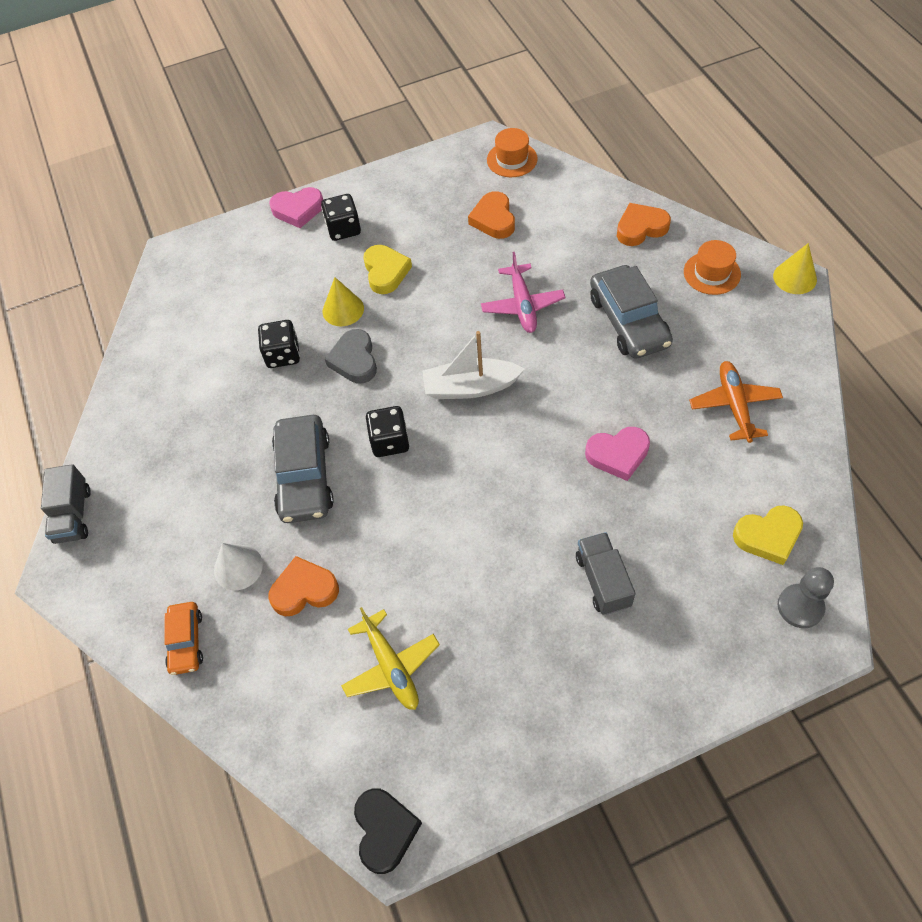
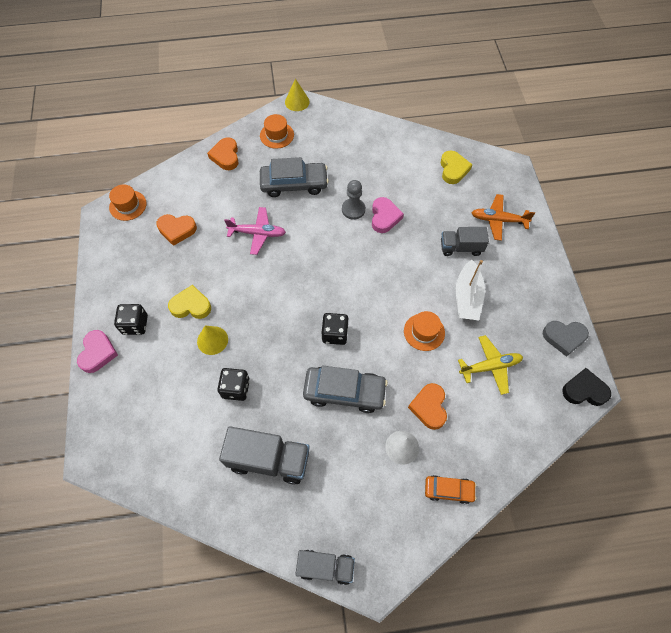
camera: 80 degrees left, 5 degrees up
grey heart [325,329,377,384] -> grey heart moved to [543,321,589,357]
white boat [423,331,525,399] -> white boat moved to [456,260,485,320]
orange plane [689,361,783,443] -> orange plane moved to [472,194,535,241]
grey pawn [778,567,834,628] -> grey pawn moved to [342,180,365,220]
none -> grey truck [219,426,310,485]
none -> orange hat [404,311,445,351]

